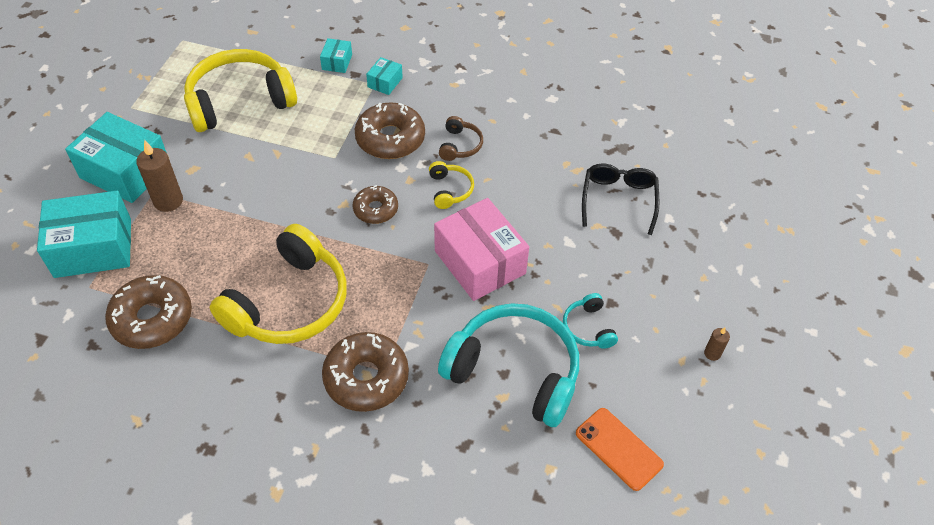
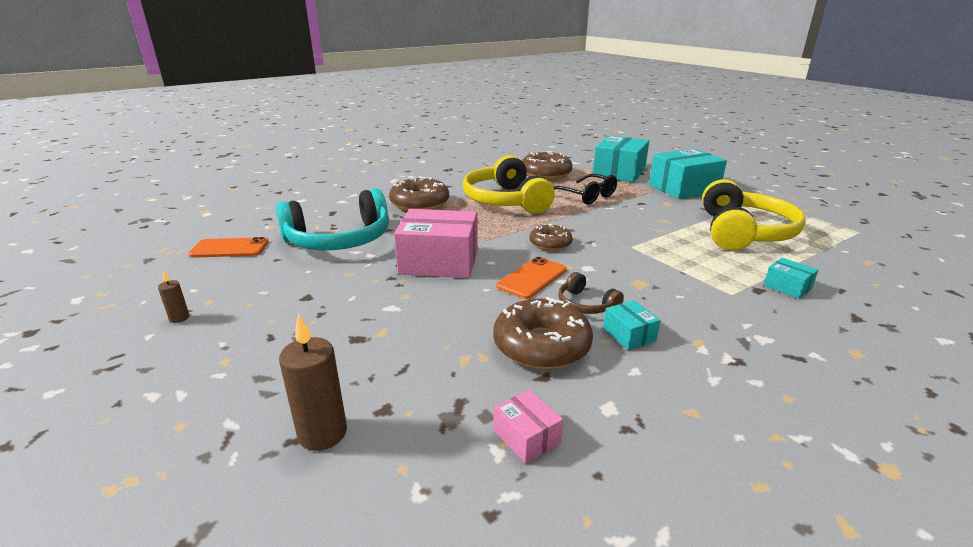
camera: 130 degrees right, 25 degrees down
brown candle [136,140,183,212] -> brown candle moved to [279,314,347,451]
brown donut [355,102,425,159] -> brown donut moved to [493,297,593,370]
turquoise box [366,57,403,95] -> turquoise box moved to [603,300,661,350]
yellow headphones [429,161,474,209] -> orange phone [496,257,567,299]
turquoise headphones [563,293,618,349] -> none
black glasses [582,164,659,235] -> black glasses moved to [553,174,617,205]
none -> pink box [494,389,563,464]

